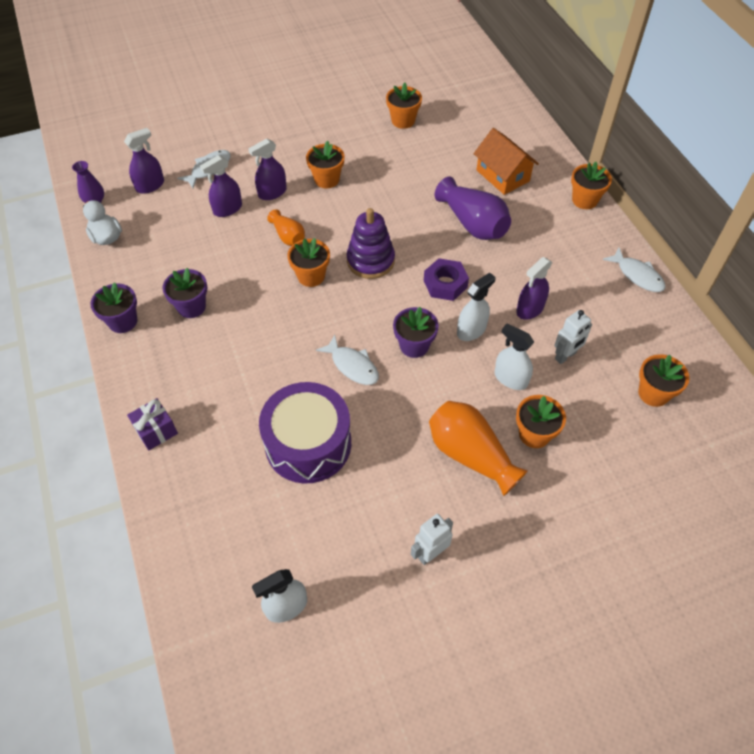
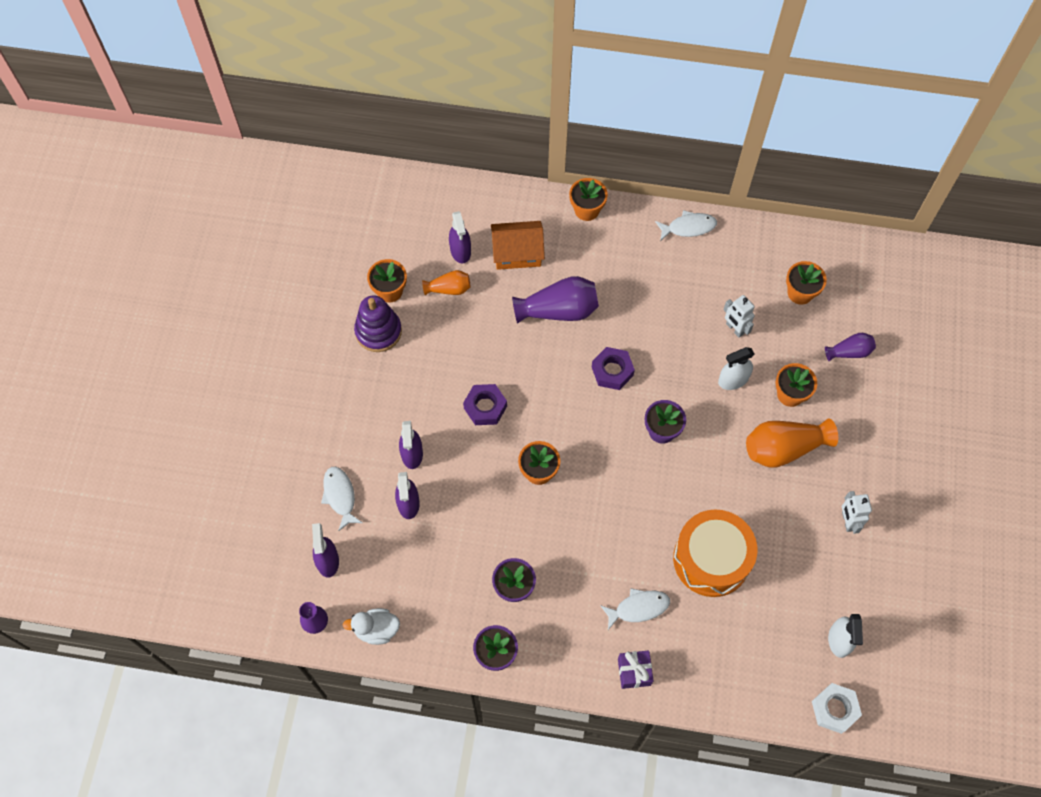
camera: 60 degrees left, 10 degrees up
purple drum [259,382,351,484] -> orange drum [673,510,757,597]
orange vase [267,209,305,246] -> orange vase moved to [422,270,470,295]
orange flower pot [306,141,344,188] -> none
white fish [316,335,379,385] -> white fish moved to [600,588,670,630]
purple stacking toy [347,208,395,279] -> purple stacking toy moved to [354,295,402,352]
white spray bottle [457,273,495,341] -> none
purple spray bottle [516,257,553,320] -> purple spray bottle moved to [449,211,471,263]
white robot [554,310,592,364] -> white robot turned 150 degrees clockwise [723,295,754,338]
none -> purple nut [463,384,507,425]
none -> white nut [812,683,862,734]
none -> purple vase [825,333,876,361]

